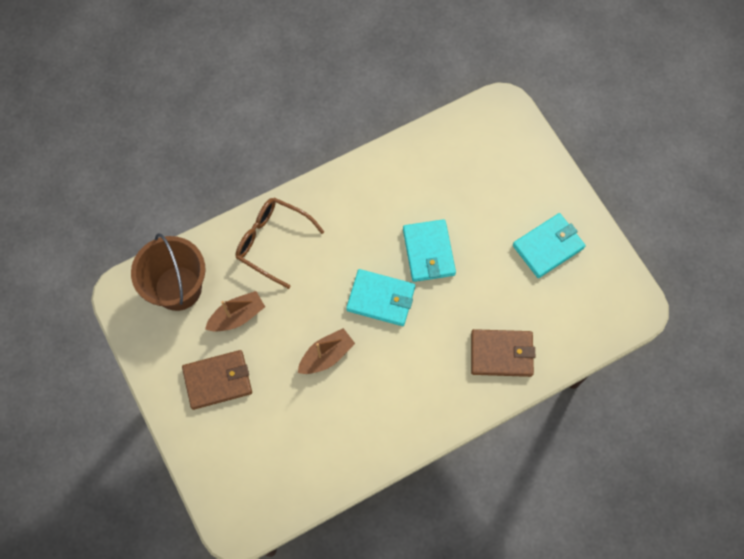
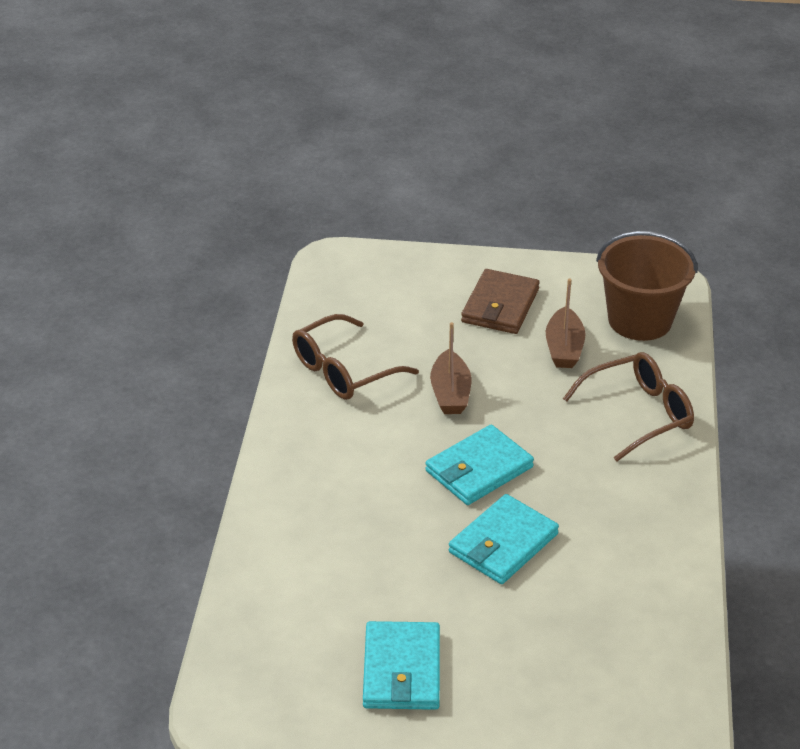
camera: 125 degrees right, 30 degrees down
turquoise wallet [403,219,456,282] -> turquoise wallet turned 75 degrees counterclockwise [449,494,559,584]
brown wallet [471,329,535,377] -> none
none -> brown glasses [292,314,419,400]

